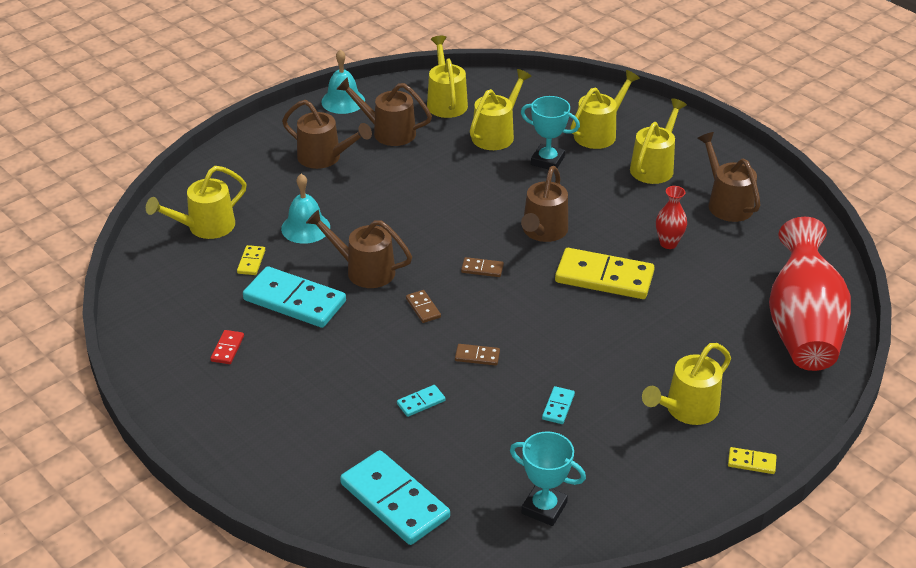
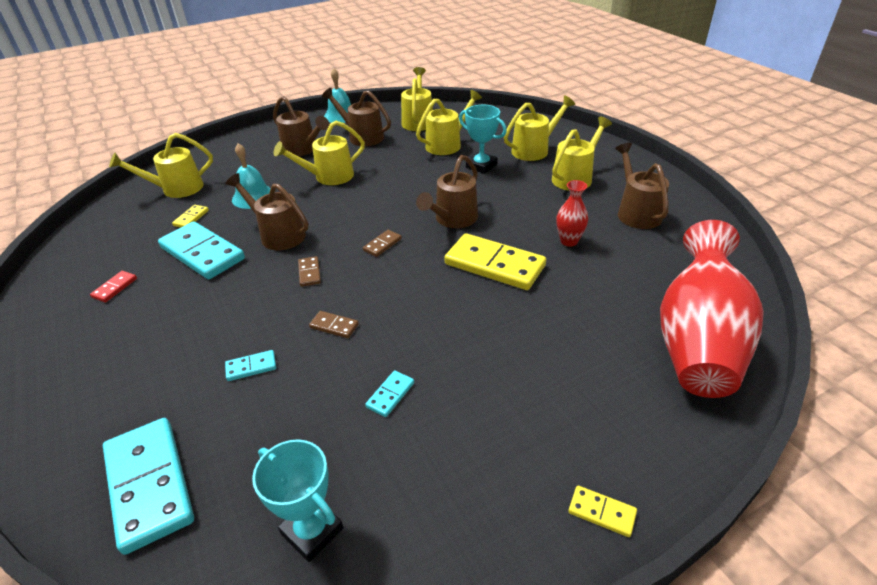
camera: 15 degrees right, 0 degrees up
brown domino [461,257,504,277] -> brown domino turned 75 degrees counterclockwise [363,230,402,257]
yellow watering can [642,343,731,425] -> yellow watering can moved to [273,121,365,185]

